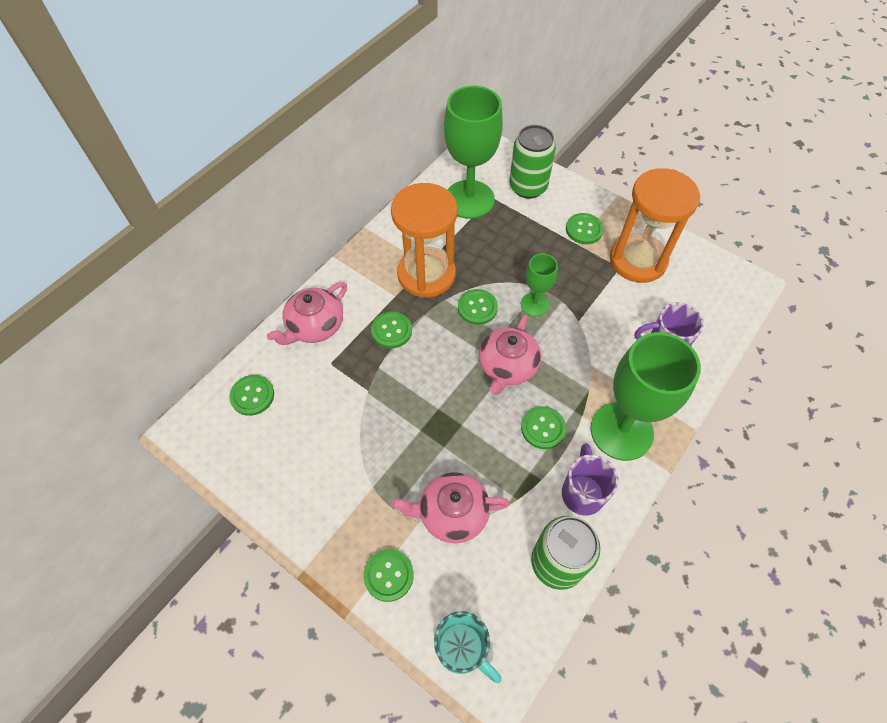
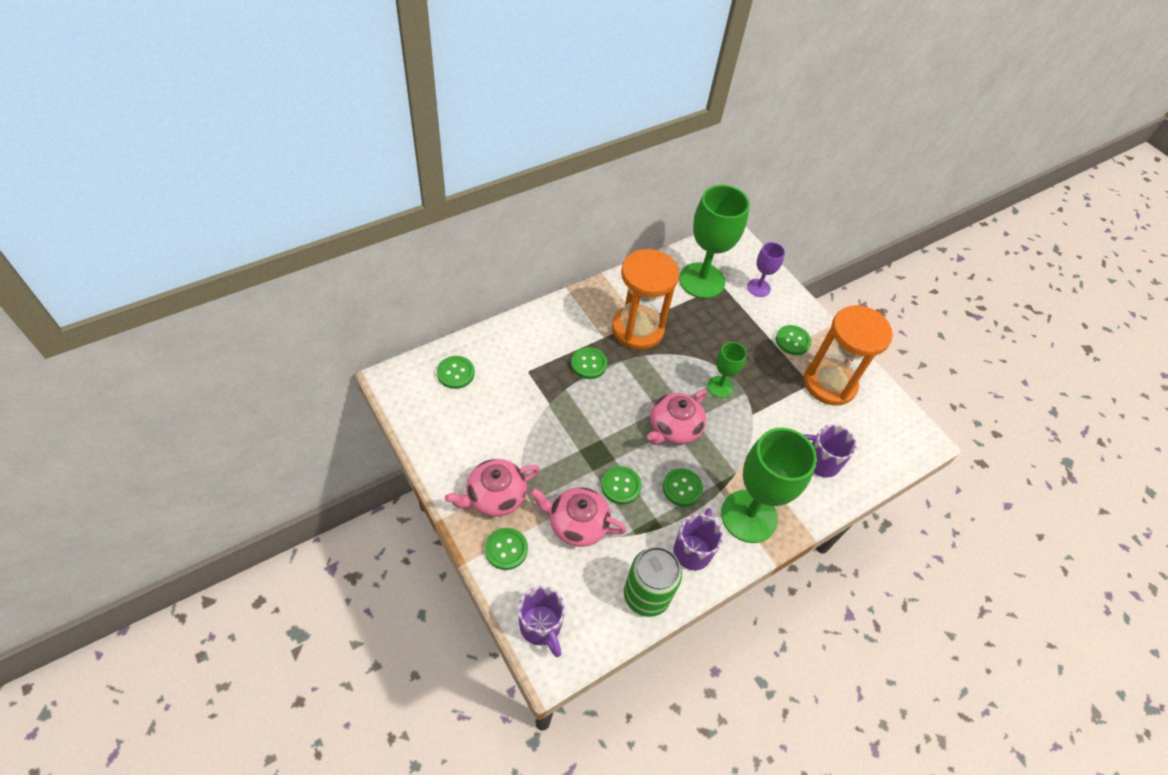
camera: 15 degrees right, 5 degrees down
pink teapot [267,282,347,345] -> pink teapot moved to [445,459,540,517]
turquoise mug [434,611,501,683] -> purple mug [518,586,565,657]
green button [458,289,498,325] -> green button moved to [601,466,642,504]
green can [509,125,556,199] -> purple goblet [747,242,785,297]

